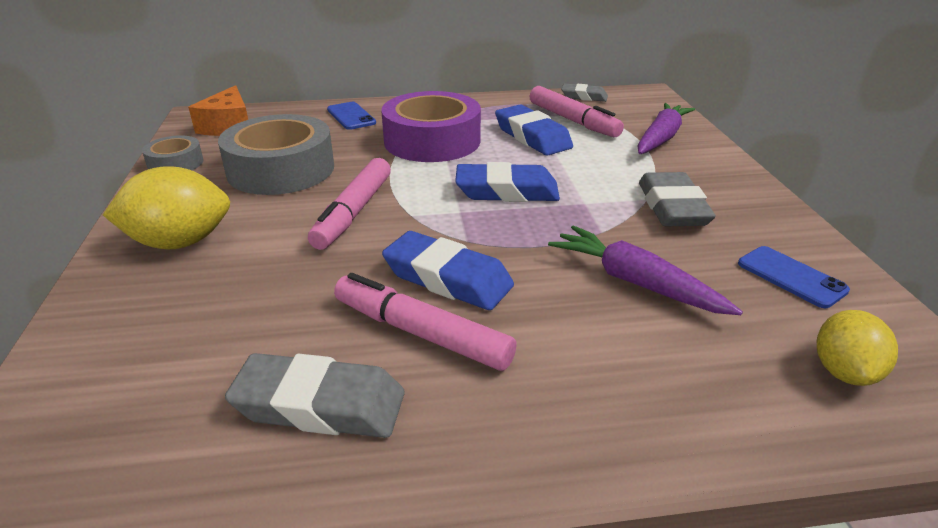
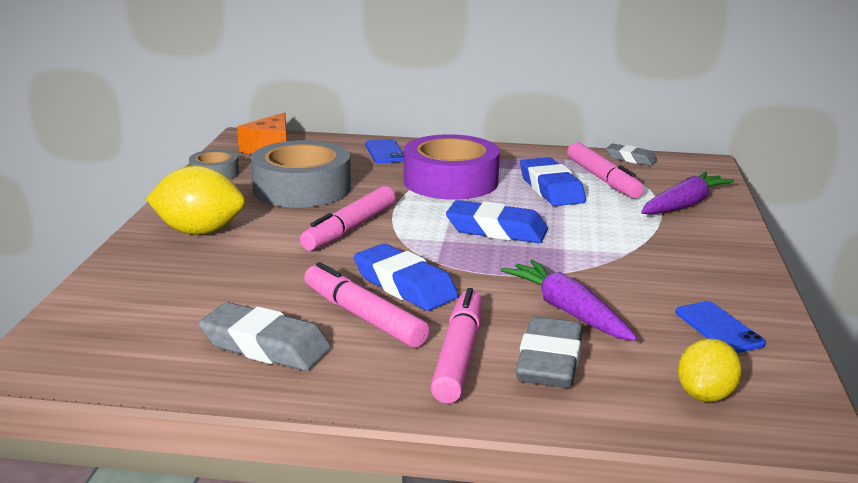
camera: 15 degrees right, 10 degrees down
grey eraser [639,172,716,226] -> grey eraser moved to [516,316,583,388]
none -> pink marker [430,288,482,403]

